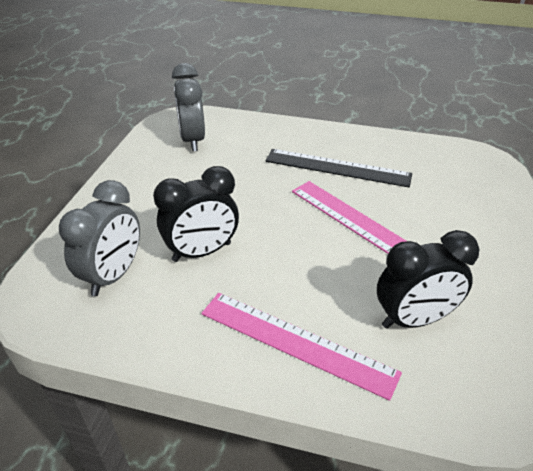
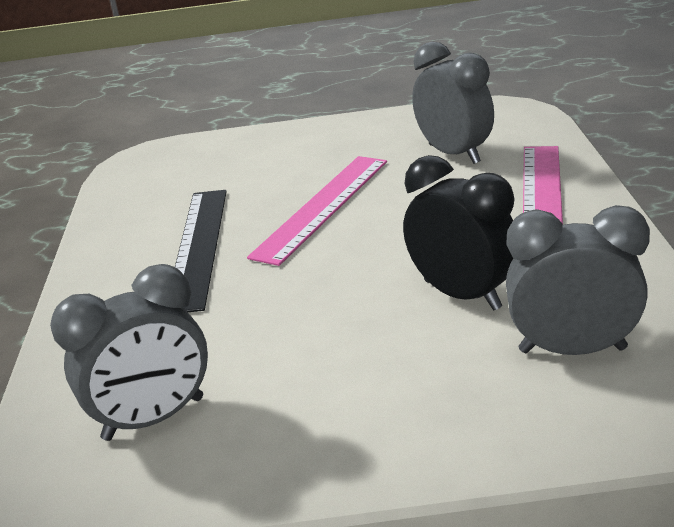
camera: 105 degrees left, 10 degrees down
black clock [377,230,480,329] -> grey clock [412,42,494,164]

